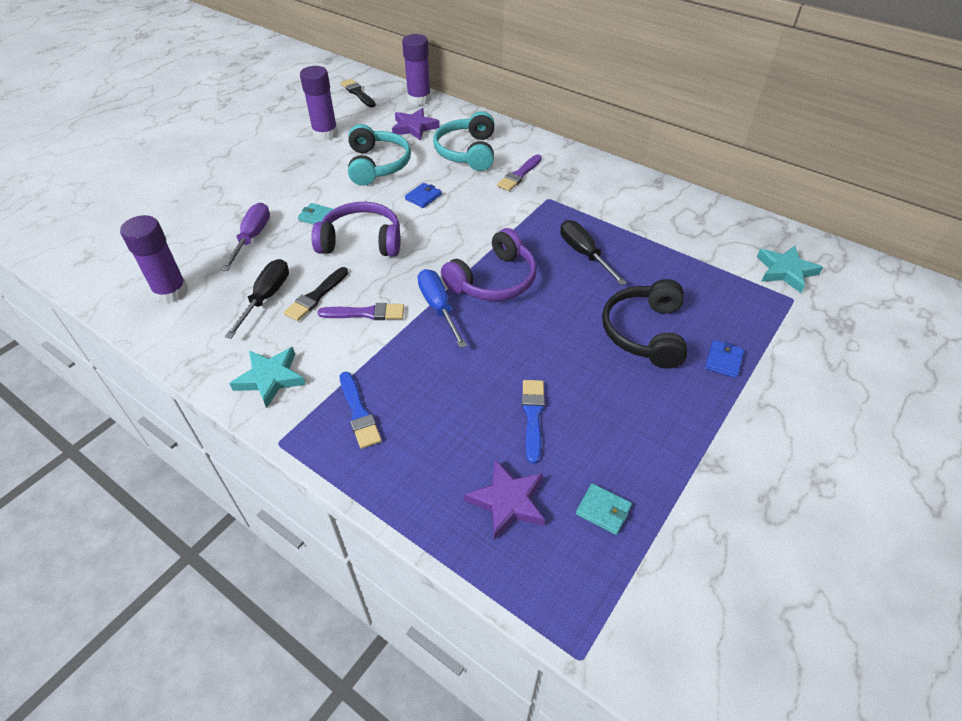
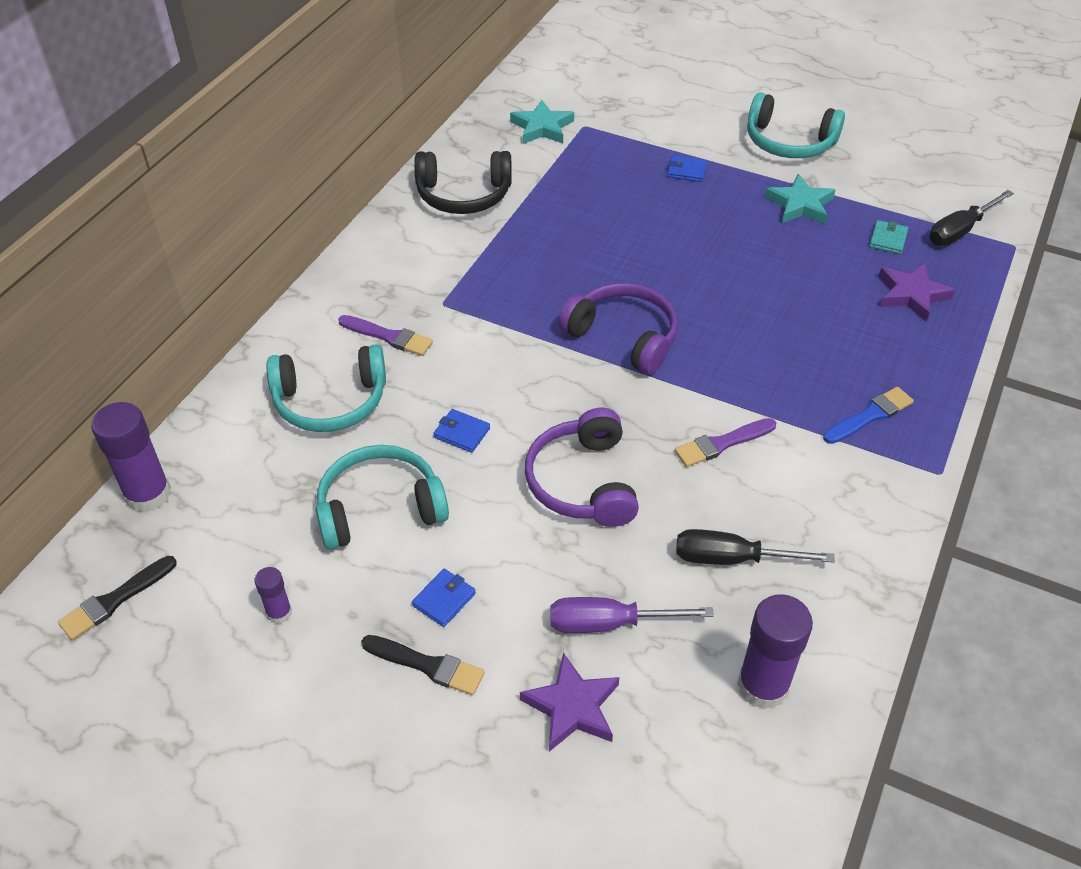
camera: 100 degrees left, 0 degrees up
turquoise star [229,347,306,408] -> turquoise star moved to [764,174,835,224]
black brush [284,267,348,321] -> black brush moved to [361,635,485,695]
turquoise wallet [298,203,333,225] -> none
purple glue stick [300,66,338,140] -> purple glue stick [255,567,292,624], size x0.52
purple brush [317,303,404,320] -> purple brush turned 105 degrees counterclockwise [675,418,776,467]
purple star [392,108,440,141] -> purple star moved to [520,653,620,752]
blue screwdriver [418,269,467,348] -> none
blue brush [522,380,545,464] -> none
black screwdriver [560,220,627,285] -> black screwdriver moved to [929,190,1014,246]
black headphones [602,279,687,369] -> black headphones moved to [414,151,512,214]
none -> blue wallet [412,569,476,627]
none -> turquoise headphones [747,92,845,158]

